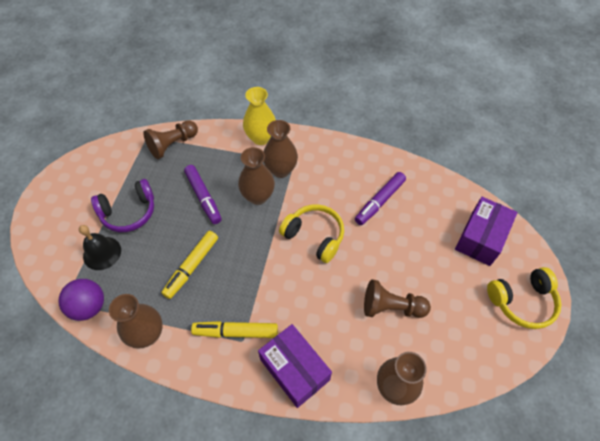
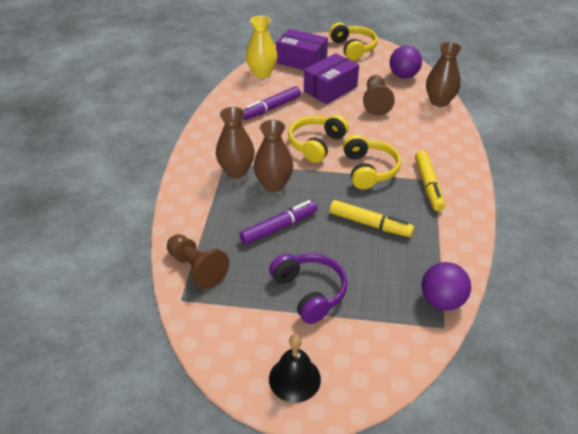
camera: 95 degrees left, 15 degrees down
black bell [79,225,121,270] -> black bell moved to [269,334,321,403]
brown vase [109,294,163,349] -> none
yellow vase [243,87,276,145] -> yellow vase moved to [246,16,277,78]
purple box [258,324,332,408] -> purple box moved to [304,53,359,104]
purple marker [355,172,406,225] -> purple marker turned 105 degrees clockwise [243,86,301,120]
none -> yellow headphones [343,134,401,189]
none -> purple ball [390,45,422,78]

